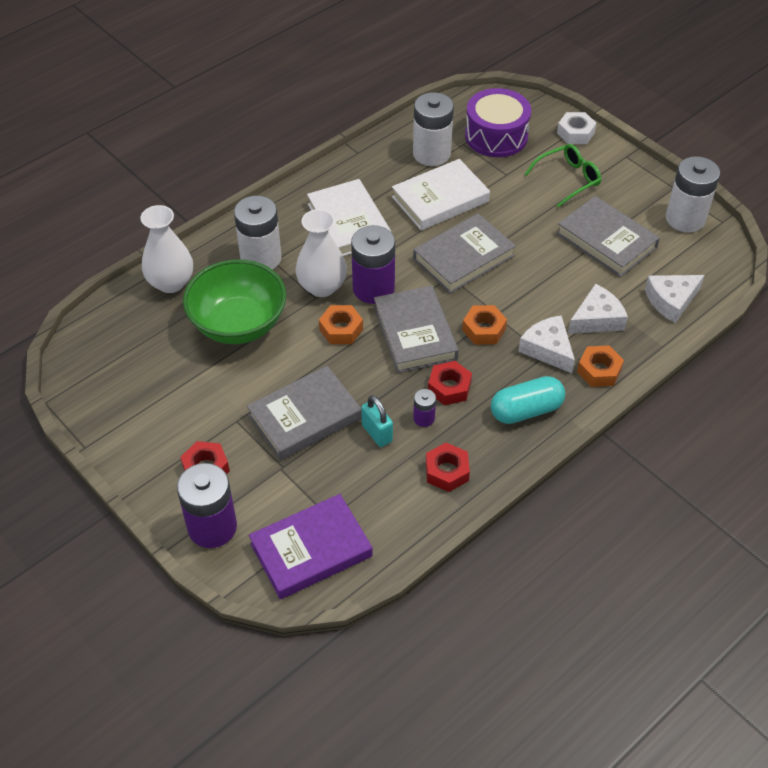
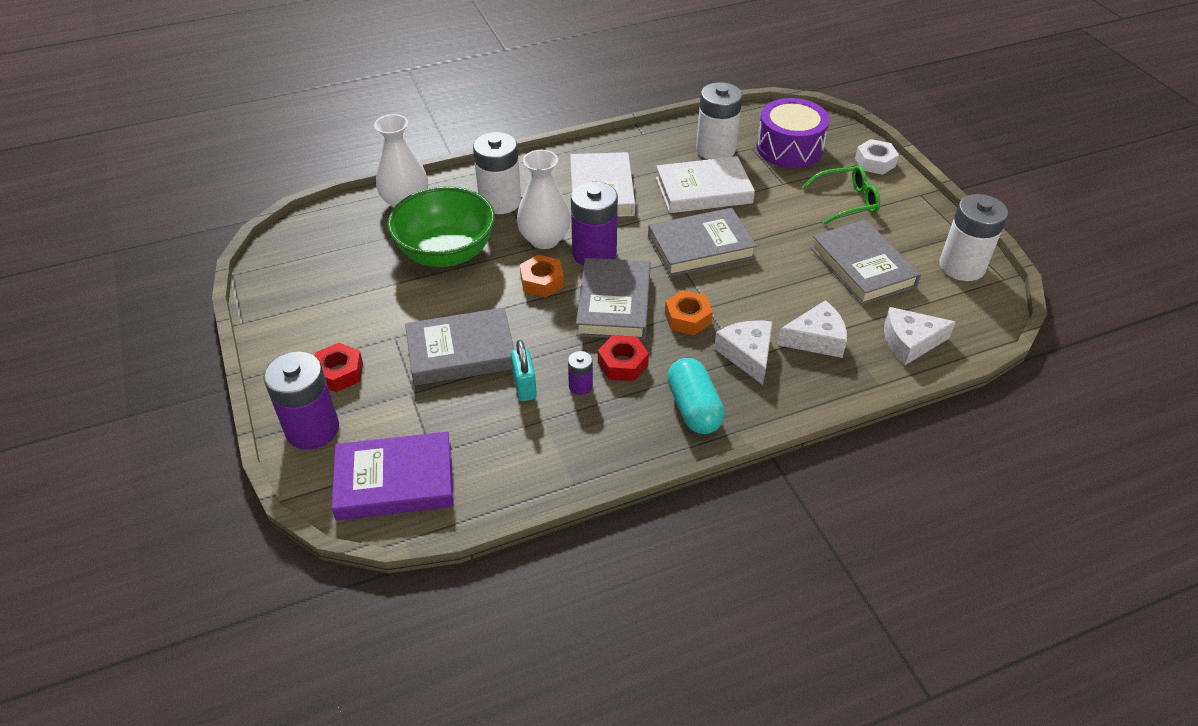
camera: 20 degrees right, 5 degrees down
red nut [426,443,470,492] -> none
turquoise capsule [491,376,565,424] -> turquoise capsule turned 75 degrees clockwise [667,358,725,434]
orange nut [577,345,624,387] -> none

